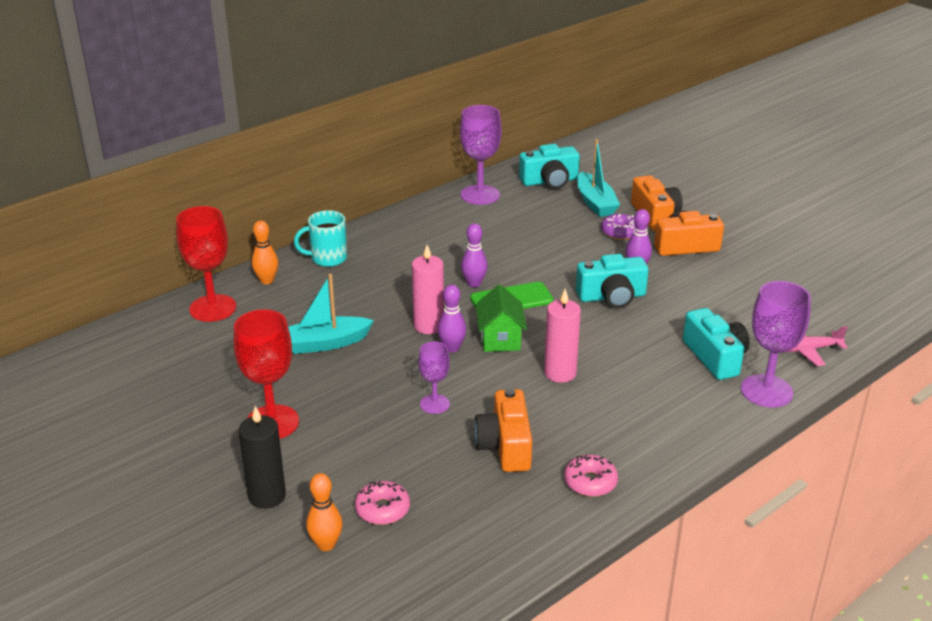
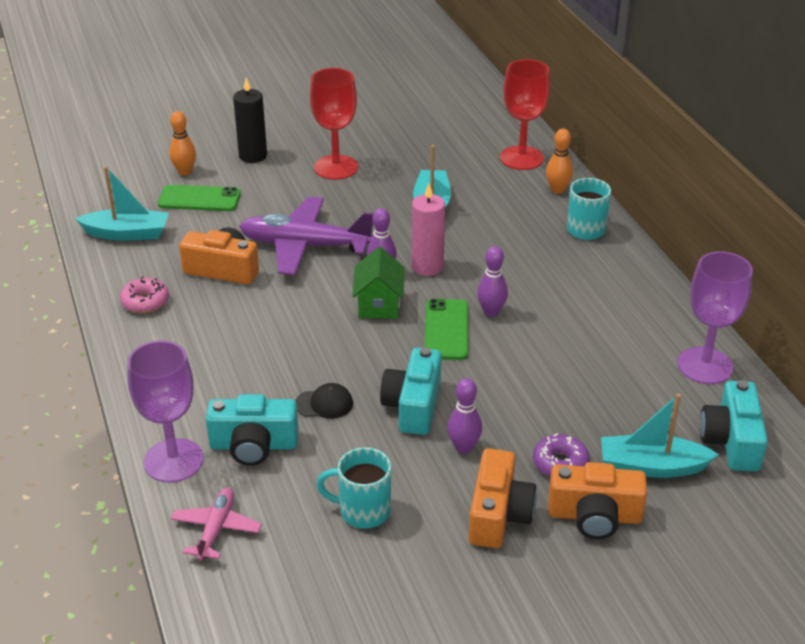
camera: 110 degrees right, 5 degrees up
pink donut [355,481,410,525] -> green phone [158,185,241,211]
purple goblet [419,342,450,414] -> purple plane [239,197,374,275]
green house [476,284,527,352] -> green house turned 75 degrees clockwise [352,247,405,319]
pink candle [544,289,581,383] -> none
none -> turquoise boat [75,166,169,241]
none -> black cap [295,383,353,419]
none -> turquoise mug [317,447,391,528]

